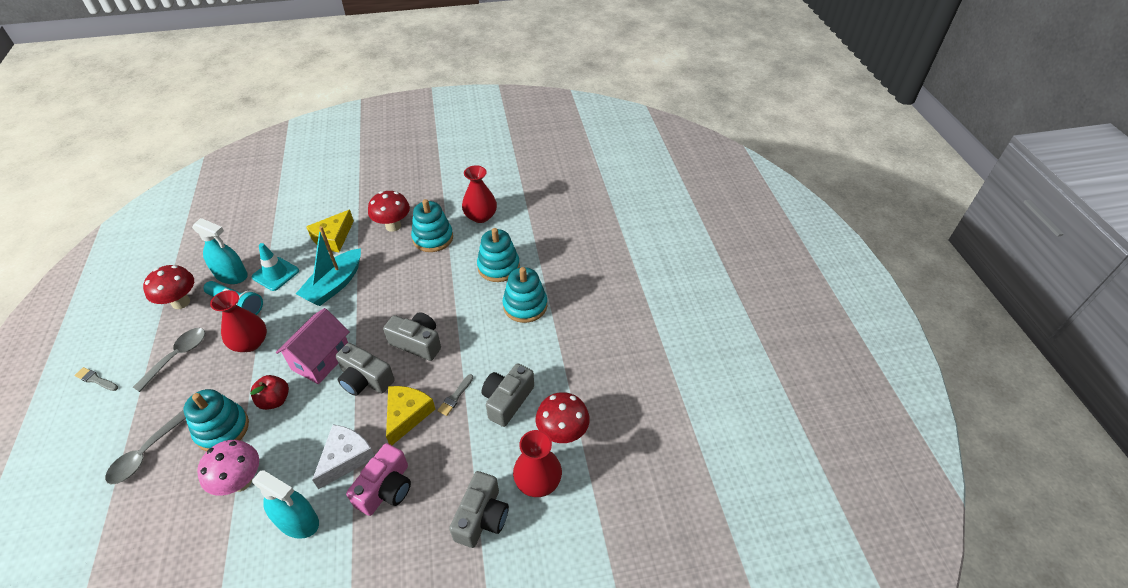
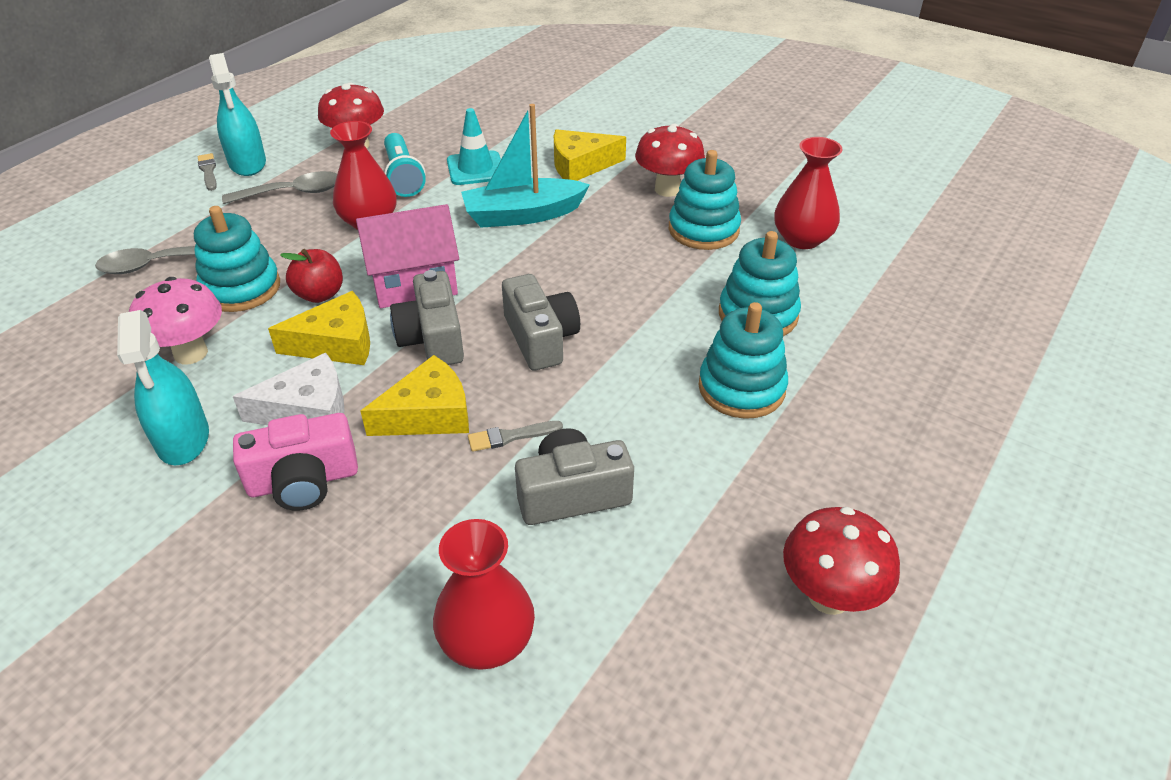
camera: 45 degrees right, 5 degrees down
turquoise spray bottle [192,218,248,284] -> turquoise spray bottle moved to [209,53,266,176]
grey camera [449,471,509,548] -> none
red mushroom [536,392,590,443] -> red mushroom moved to [783,507,900,615]
none -> yellow cheese [268,291,370,365]

